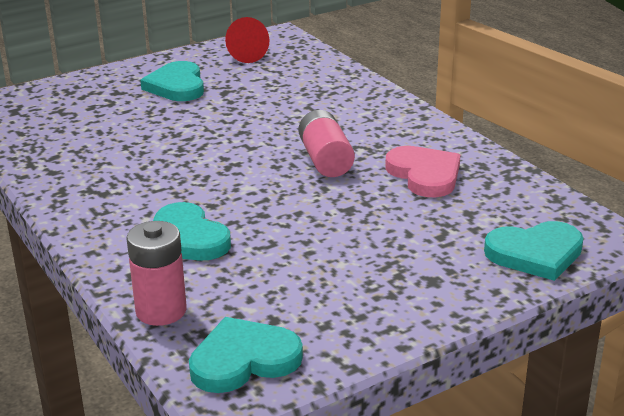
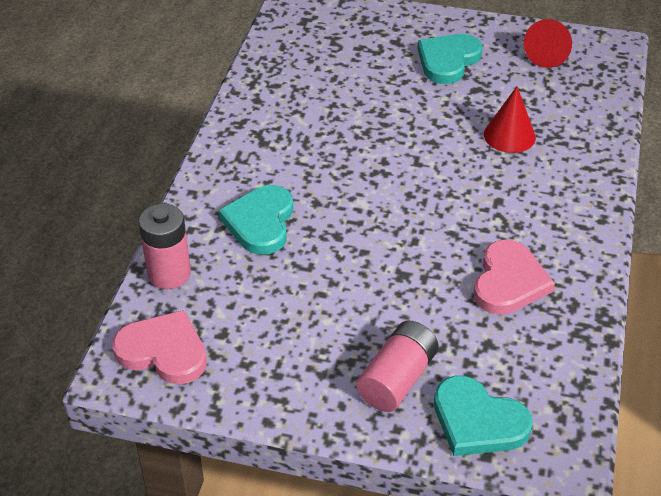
camera: 45 degrees right, 15 degrees up
turquoise heart [189,317,303,393] -> pink heart [112,310,207,385]
pink battery [298,110,355,177] -> pink battery moved to [356,321,439,412]
none -> red cone [484,86,536,153]

